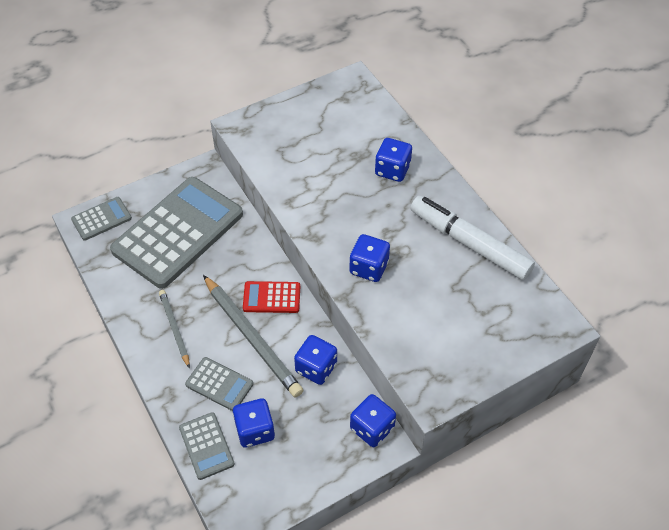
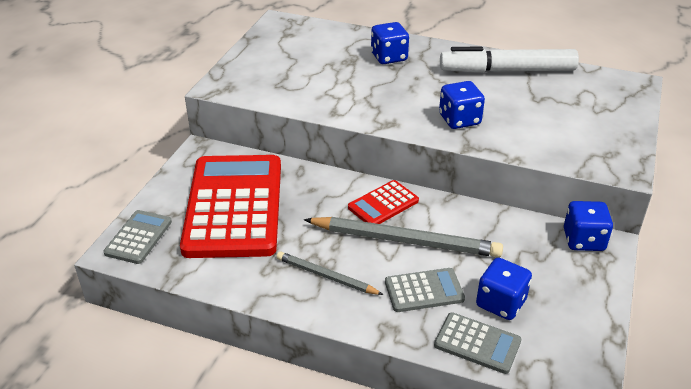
camera: 40 degrees left, 15 degrees down
grey calculator [110,177,243,289] -> red calculator [180,155,281,258]
blue dice [294,335,337,385] -> none

